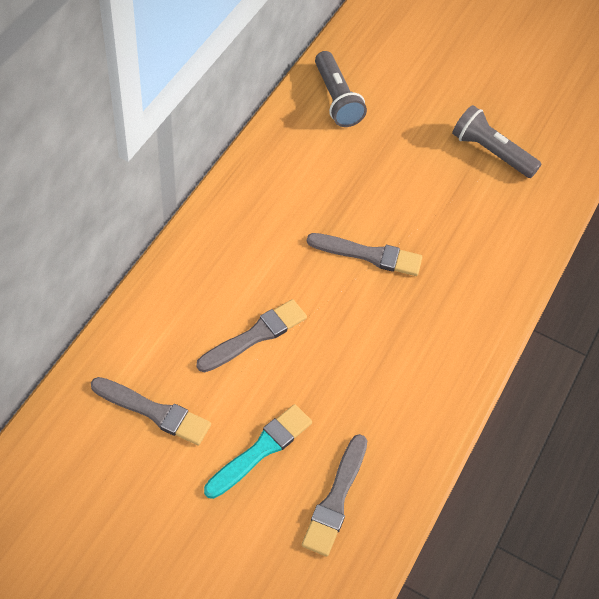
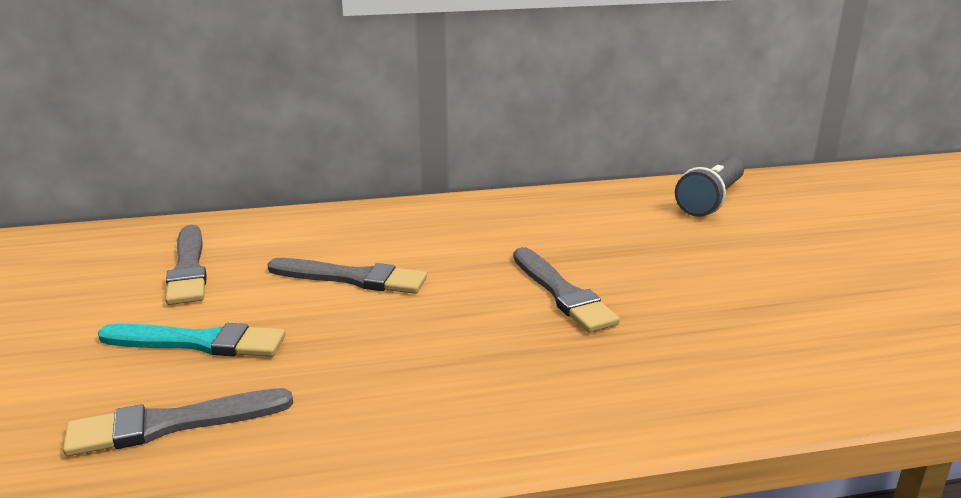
camera: 55 degrees right, 30 degrees down
grey flashlight [452,105,541,178] -> none

